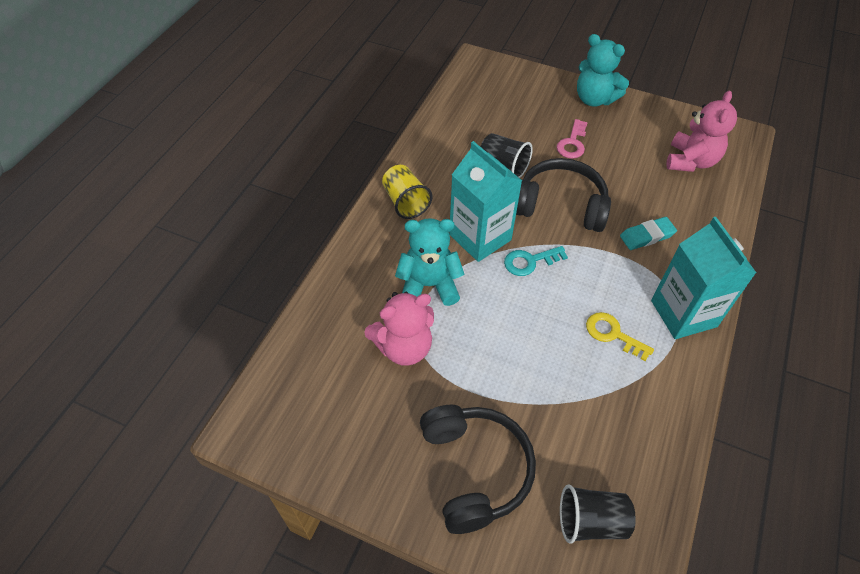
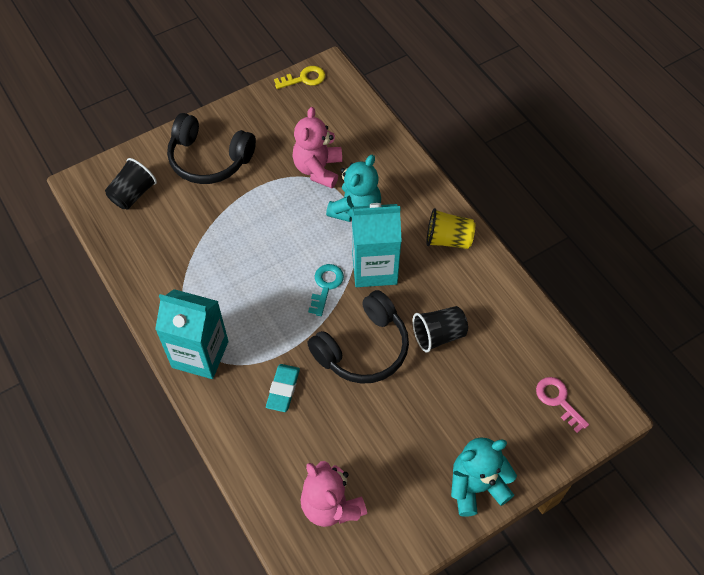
camera: 125 degrees right, 5 degrees up
pink key [557,119,588,159] -> pink key moved to [536,377,589,433]
yellow key [586,312,654,362] -> yellow key moved to [274,66,325,89]

